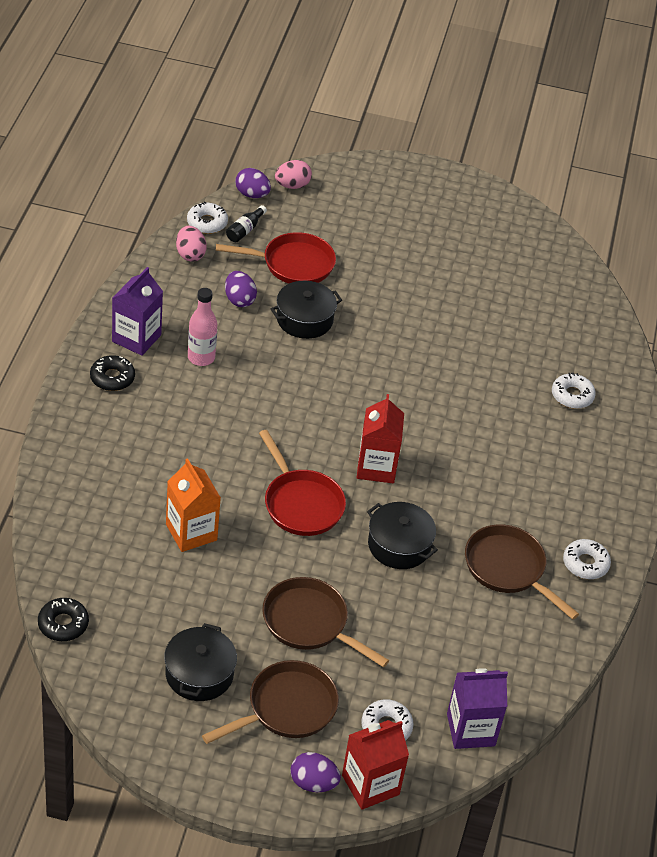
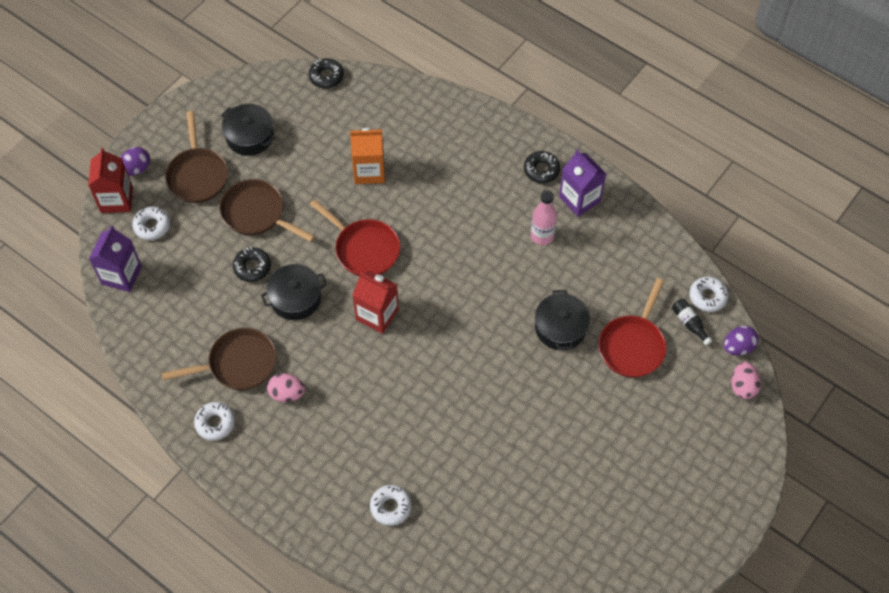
camera: 120 degrees right, 15 degrees up
pink egg [176,226,207,262] -> pink egg moved to [267,373,305,402]
purple egg [225,271,257,307] -> none
red pan [259,430,346,536] -> red pan turned 135 degrees counterclockwise [310,199,400,276]
brown pan [262,577,389,668] -> brown pan turned 120 degrees counterclockwise [219,179,315,242]
none -> black donut [233,247,271,282]

